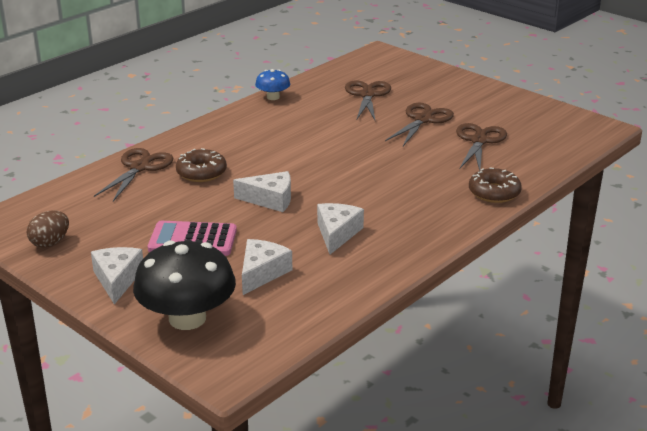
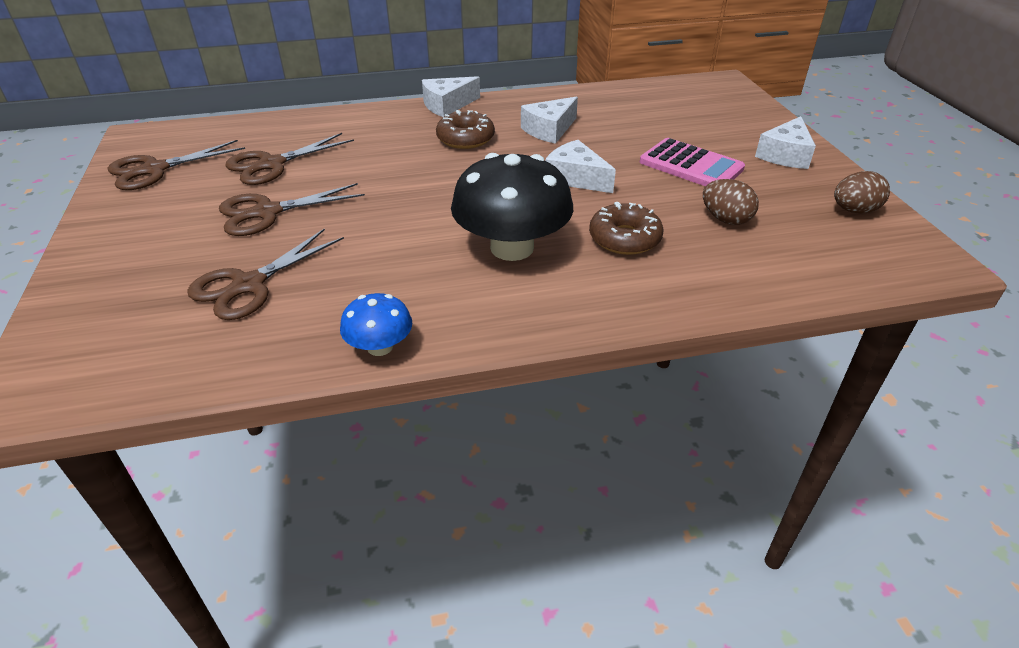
camera: 145 degrees left, 10 degrees up
brown scissors [94,148,173,201] -> brown scissors moved to [107,140,245,190]
black mushroom [133,240,236,330] -> black mushroom moved to [451,153,573,261]
white cheese [242,239,292,295] -> white cheese moved to [422,76,480,117]
brown donut [469,167,522,203] -> brown donut moved to [436,110,495,149]
none -> brown egg [703,179,759,225]

